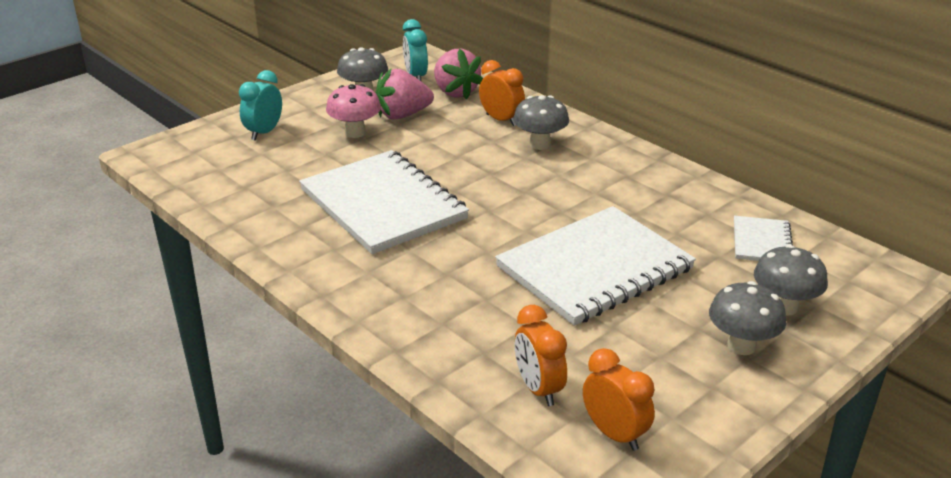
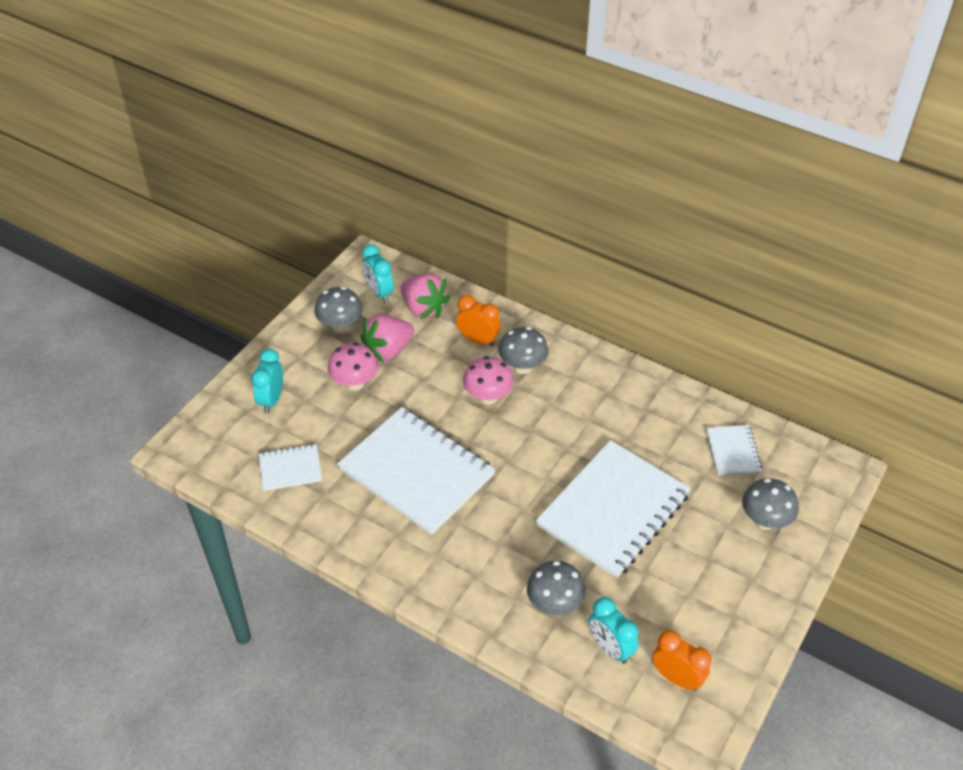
camera: 15 degrees left, 15 degrees up
orange clock [515,305,567,406] -> turquoise clock [589,597,638,664]
grey mushroom [709,281,786,355] -> grey mushroom moved to [527,561,586,615]
none -> white notebook [259,444,322,491]
none -> pink mushroom [463,356,514,405]

